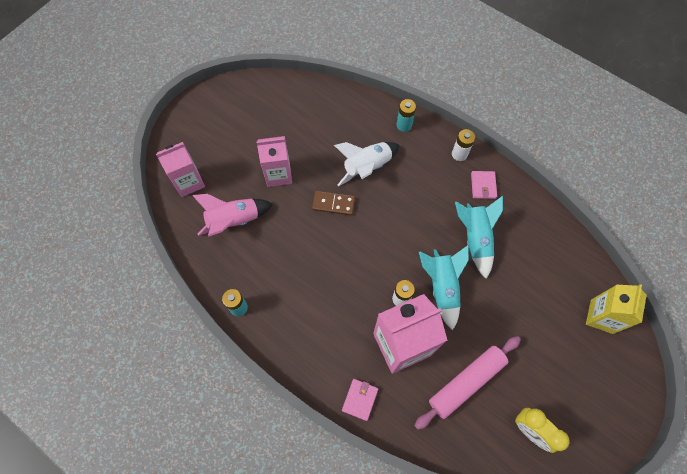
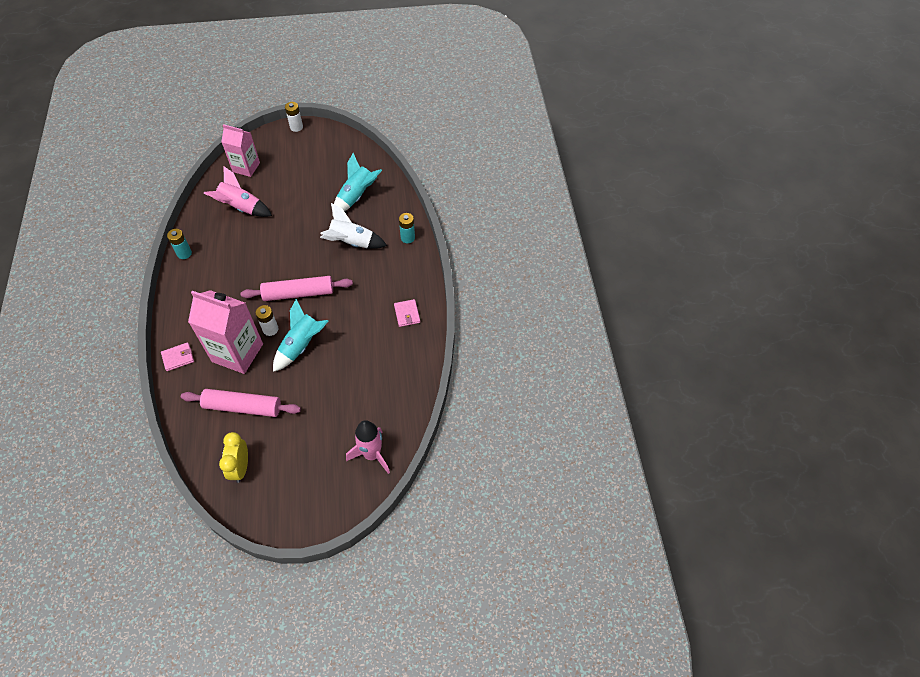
camera: 45 degrees right, 10 degrees down
pink carton [256,136,292,187] -> none
brown domino [312,191,355,215] -> none
white battery [452,129,475,161] -> white battery moved to [285,102,303,132]
turquoise rocket [455,196,503,279] -> turquoise rocket moved to [334,153,382,211]
pink wallet [471,171,497,199] -> pink wallet turned 60 degrees counterclockwise [394,299,420,327]
yellow carton [586,284,647,334] -> pink rocket [346,420,390,474]
none -> pink rolling pin [240,276,353,301]

